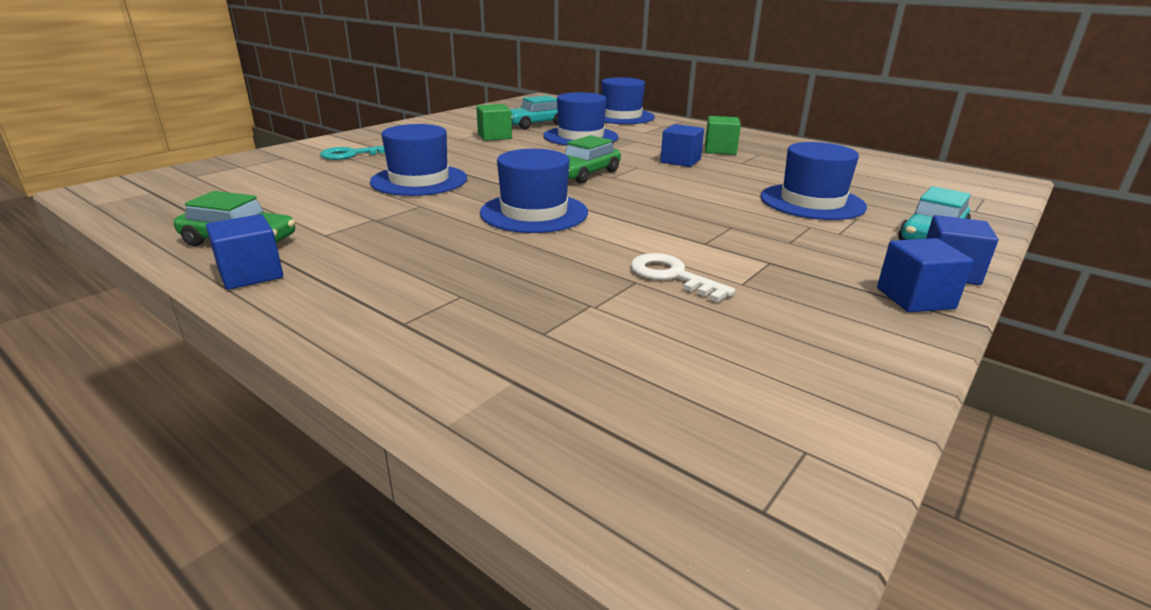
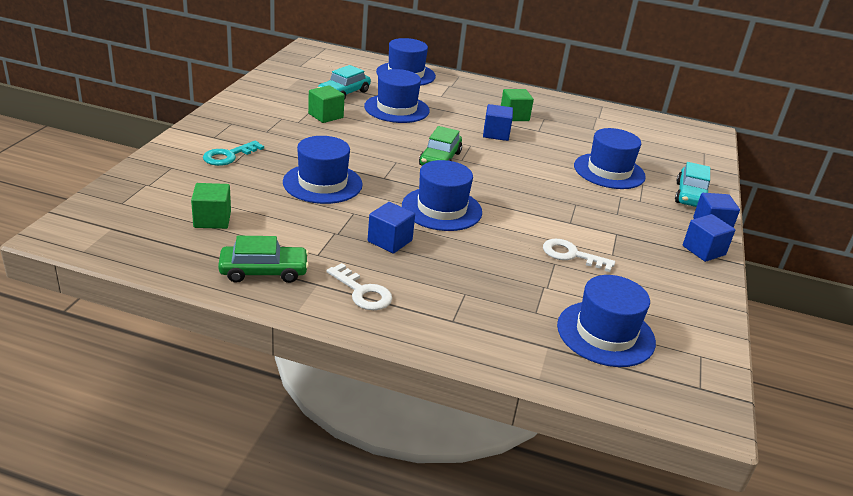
camera: 25 degrees left, 5 degrees up
blue cube [206,214,283,290] -> blue cube moved to [368,202,415,254]
none -> green cube [191,183,231,229]
none -> white key [327,263,392,310]
none -> blue hat [557,275,656,367]

